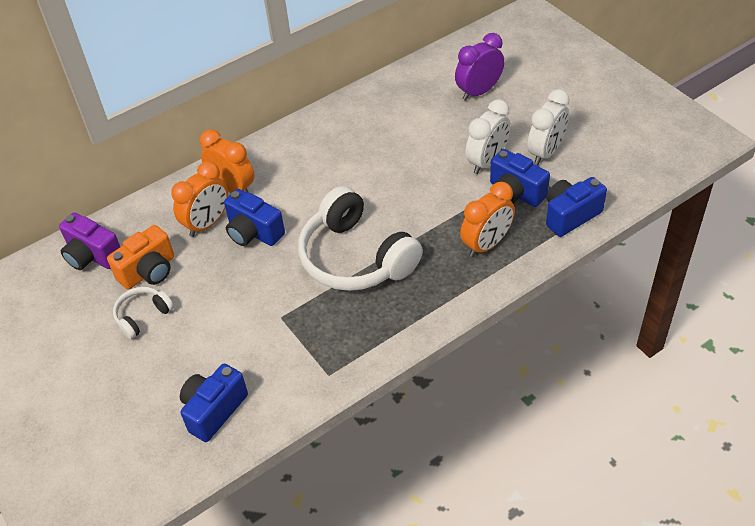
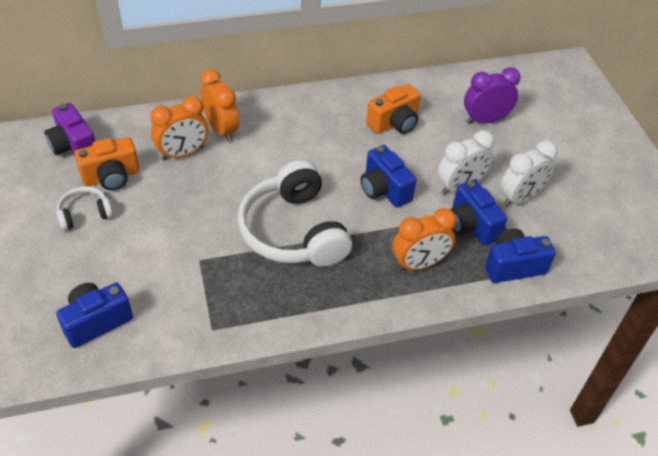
camera: 15 degrees right, 0 degrees up
blue camera [224,189,285,246] -> blue camera moved to [361,145,416,208]
none -> orange camera [366,84,420,134]

